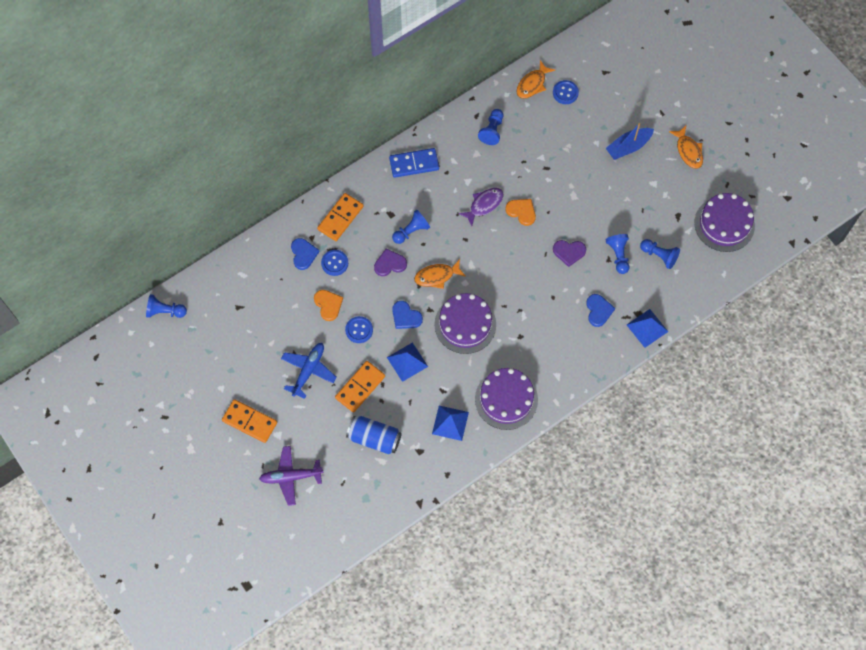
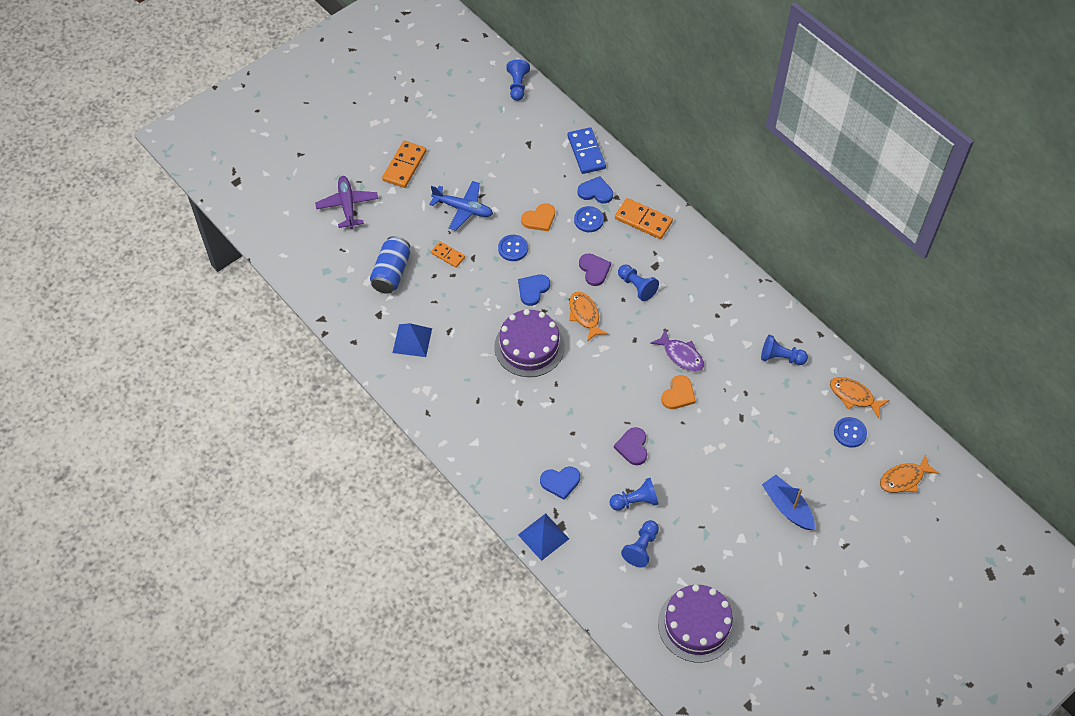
camera: 85 degrees right, 10 degrees down
blue heart [291,238,320,270] -> blue heart turned 150 degrees counterclockwise [577,176,613,203]
orange domino [335,361,385,412] -> orange domino [431,241,465,268], size x0.59
blue pyramid [387,342,428,382] -> none
blue domino [389,148,439,178] -> blue domino moved to [568,127,606,174]
purple cake [475,368,538,430] -> none
orange fish [669,126,703,169] -> orange fish moved to [880,454,939,493]

